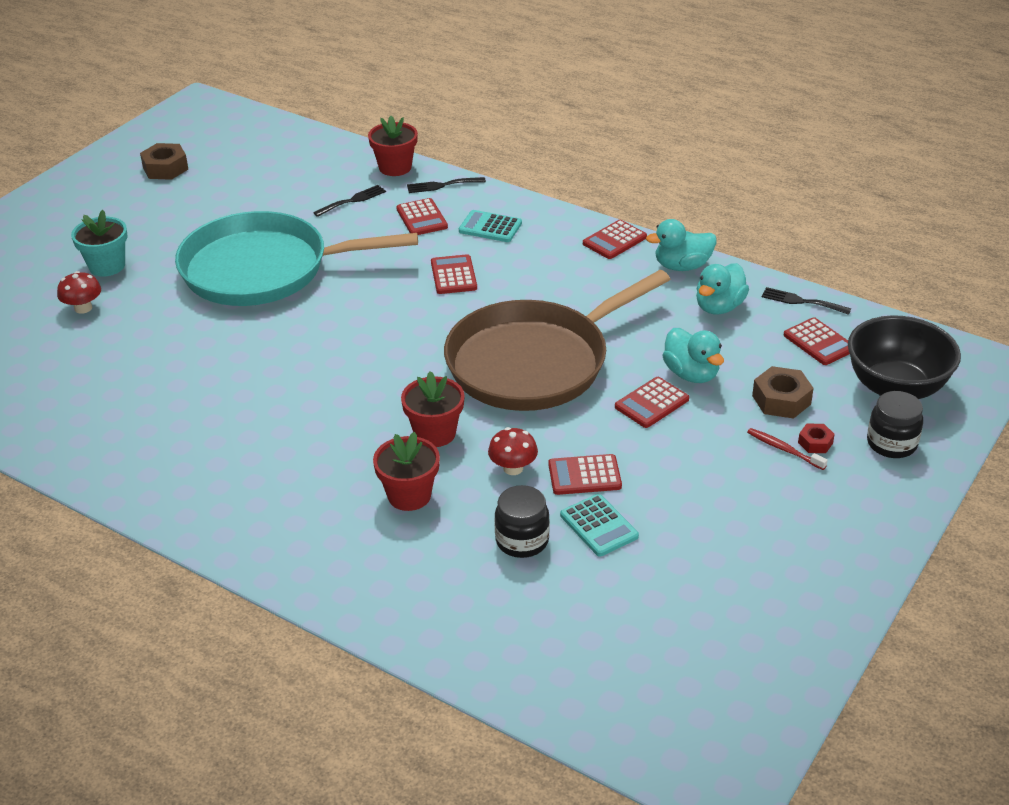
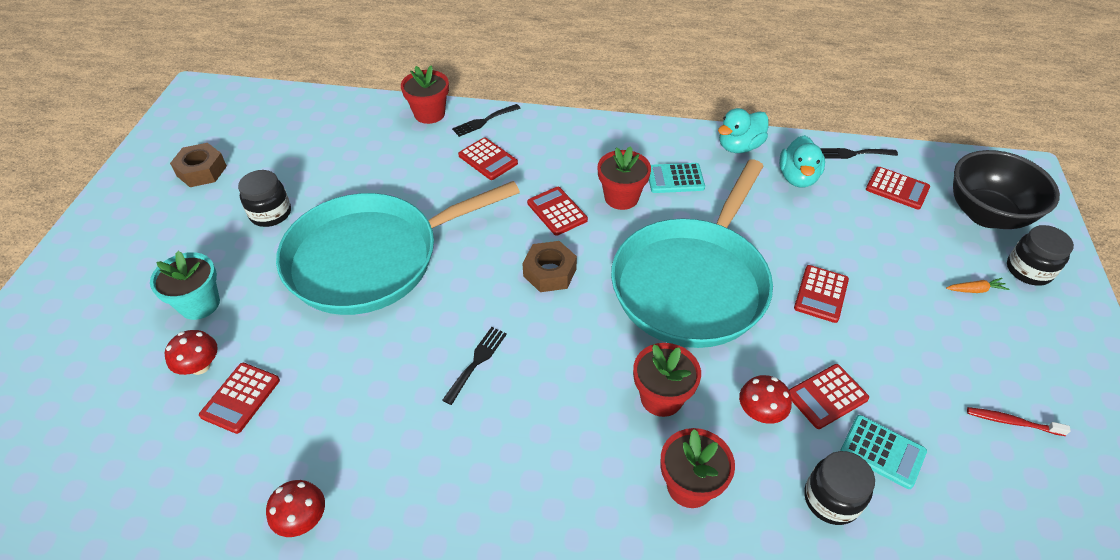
camera: 25 degrees left, 10 degrees up
black fork [313,185,386,217] -> black fork moved to [442,327,507,405]
brown pan [444,270,670,411] -> turquoise pan [611,159,773,348]
turquoise calculator [459,210,522,242] -> turquoise calculator moved to [649,163,705,193]
red calculator [583,220,647,259] -> red calculator moved to [199,363,280,434]
turquoise duck [662,328,724,383] -> none
red toothbrush [747,428,828,470] -> red toothbrush moved to [967,407,1070,436]
brown nut [752,366,814,419] -> brown nut moved to [522,241,577,292]
red nut [798,424,835,453] -> orange carrot [946,278,1009,293]
none -> black jar [238,170,291,227]
none -> red mushroom [266,480,325,537]
none -> red flower pot [597,146,651,210]

